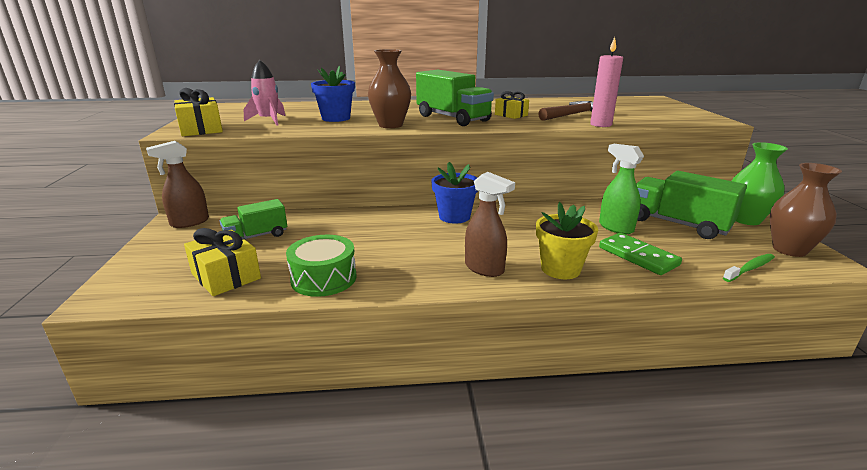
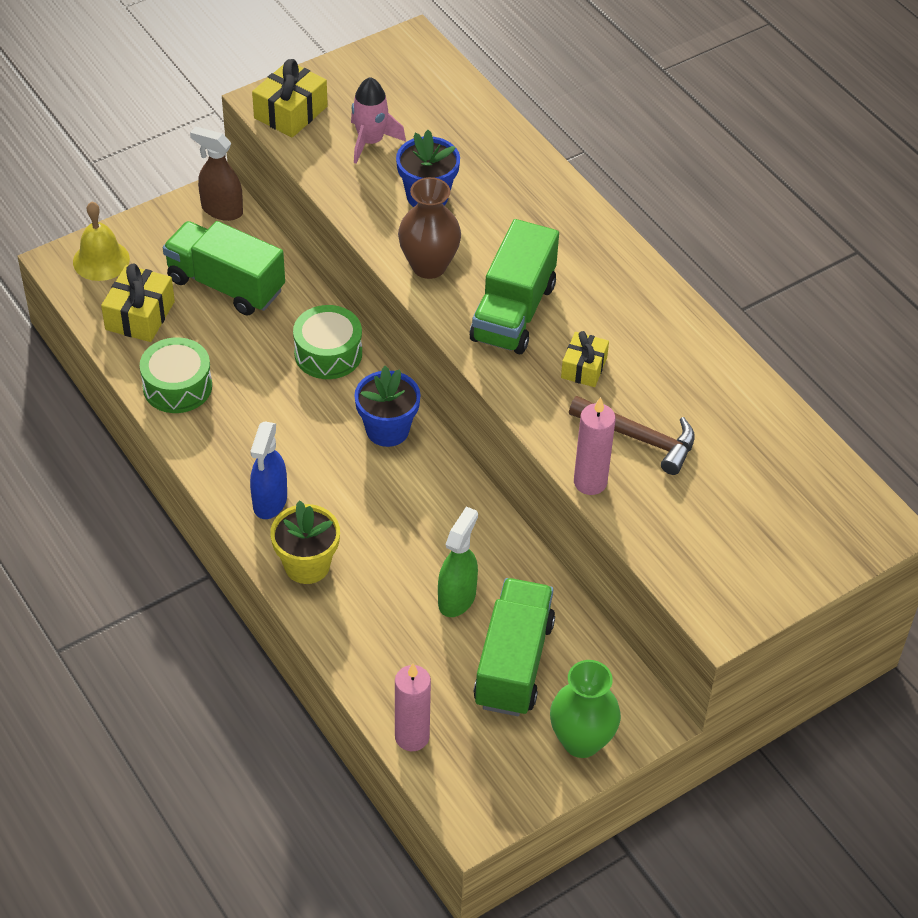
camera: 60 degrees right, 25 degrees up
green truck [220,199,287,239] -> green truck [163,221,285,315], size x1.65
brown spray bottle [465,172,515,277] -> blue spray bottle [250,421,287,519]
green domino [599,233,682,275] -> none
green toothbrush [723,254,775,282] -> pink candle [395,663,431,751]
brown vase [770,163,842,257] -> none
none -> yellow bell [73,202,130,281]
none -> green drum [293,305,362,379]

